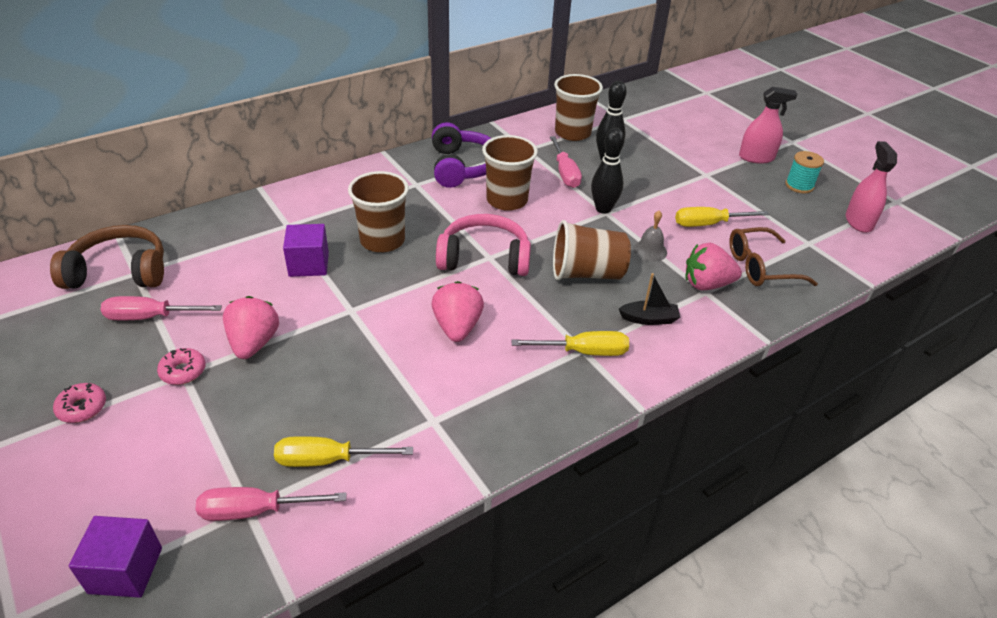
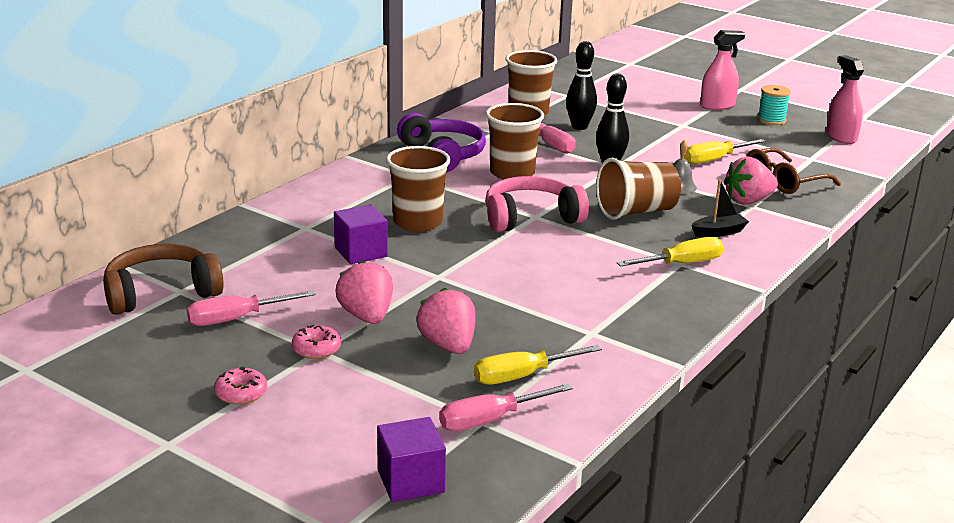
camera: 20 degrees left, 15 degrees down
pink strawberry [432,281,484,342] -> pink strawberry moved to [417,288,475,354]

